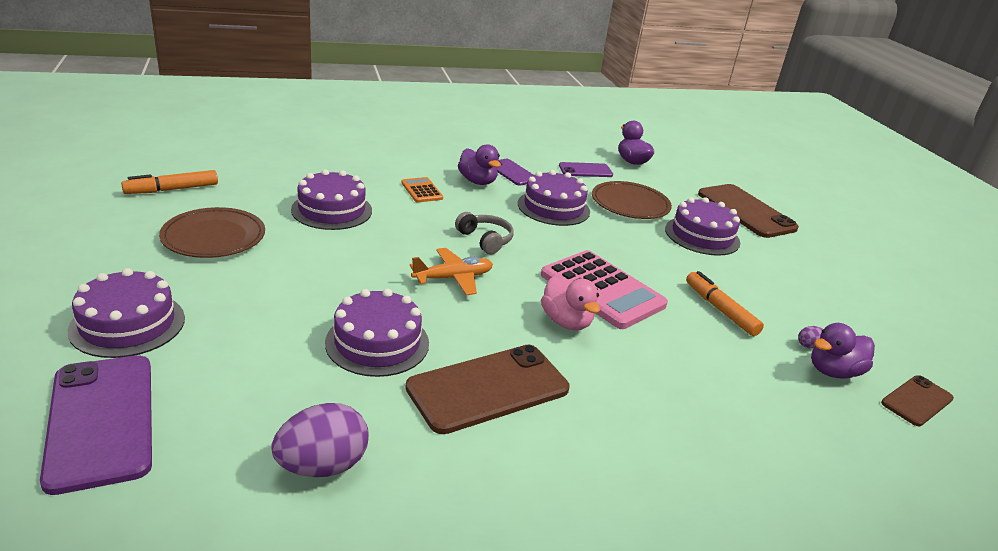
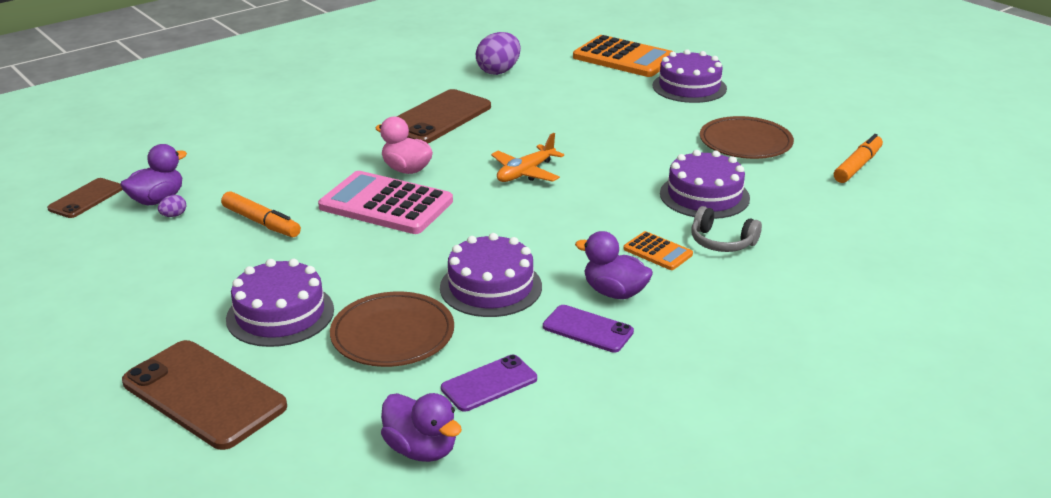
camera: 160 degrees right, 0 degrees up
purple phone [40,355,152,495] -> orange calculator [573,35,674,77]
purple cake [325,289,429,377] -> none
grey headphones [455,212,514,254] -> grey headphones moved to [691,206,762,252]

